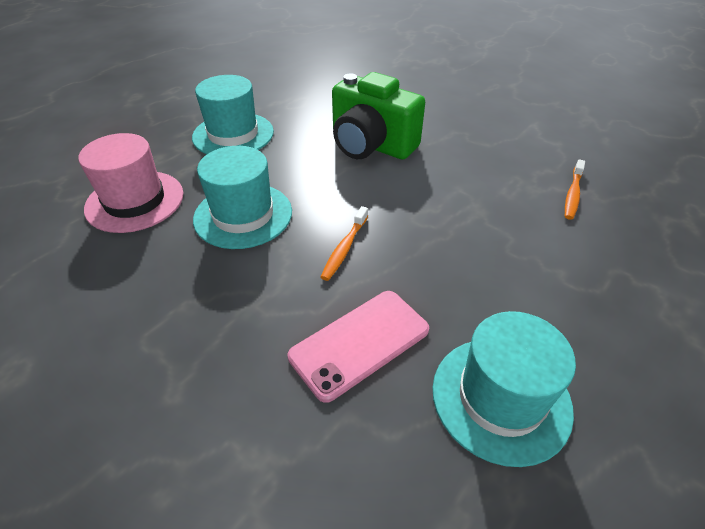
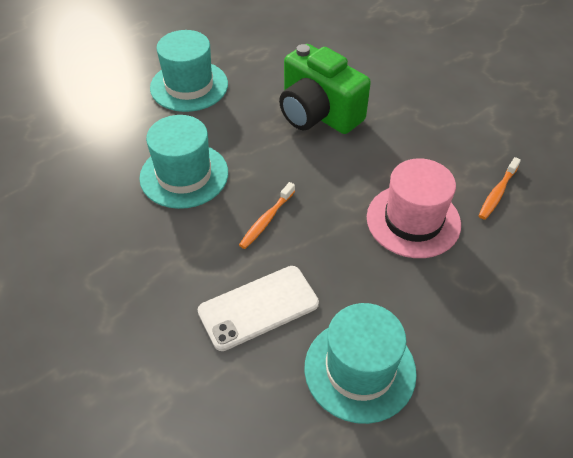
camera: 10 degrees right, 5 degrees up
pink hat [78,133,184,233] -> pink hat moved to [367,158,461,258]
pink phone [287,291,429,403] -> white phone [198,266,319,351]

